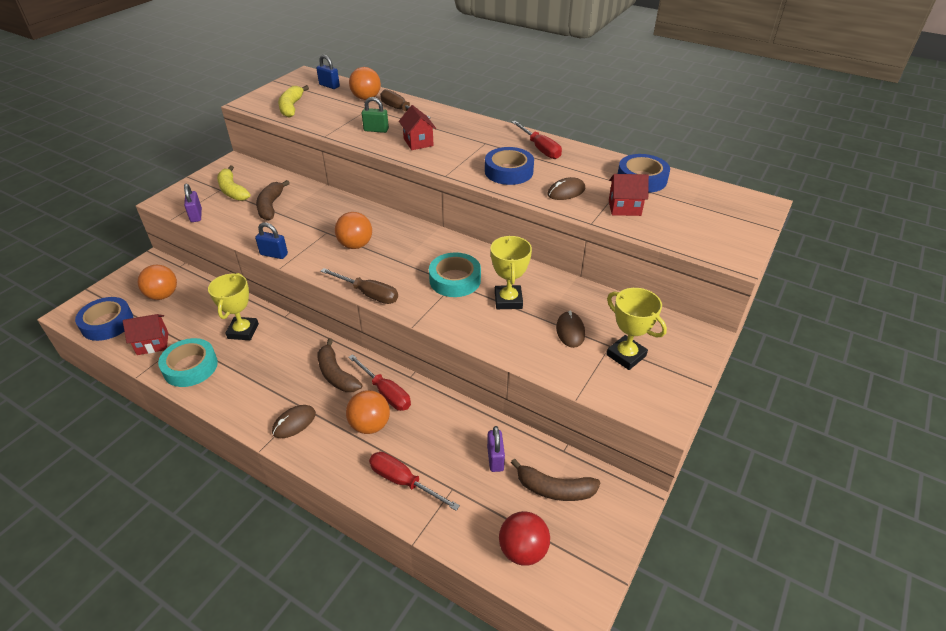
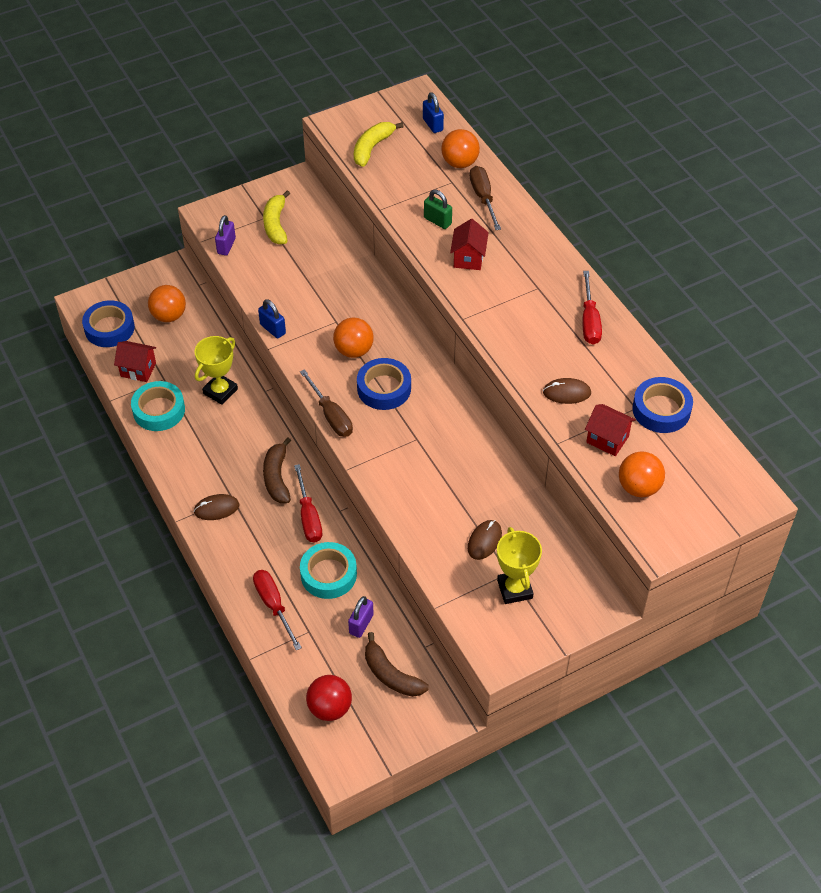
camera: 30 degrees right, 10 degrees up
brown banana [256,180,290,220] -> none
orange ball [346,390,390,434] -> orange ball moved to [619,451,665,497]
turquoise tape [429,252,481,297] -> turquoise tape moved to [300,542,357,599]
blue tape [485,147,534,185] -> blue tape moved to [357,358,411,410]
yellow trophy [490,236,532,309] -> none

